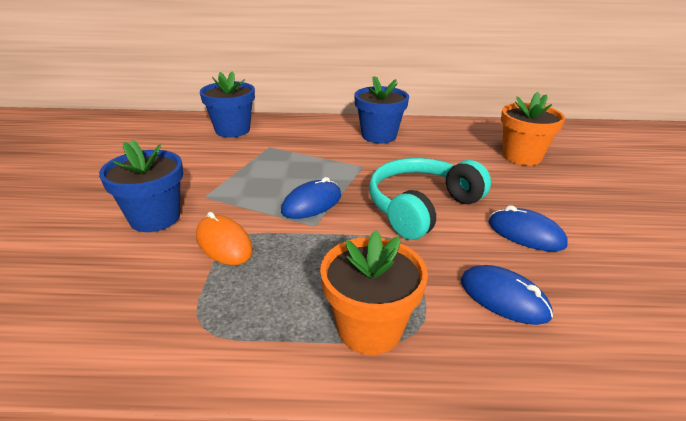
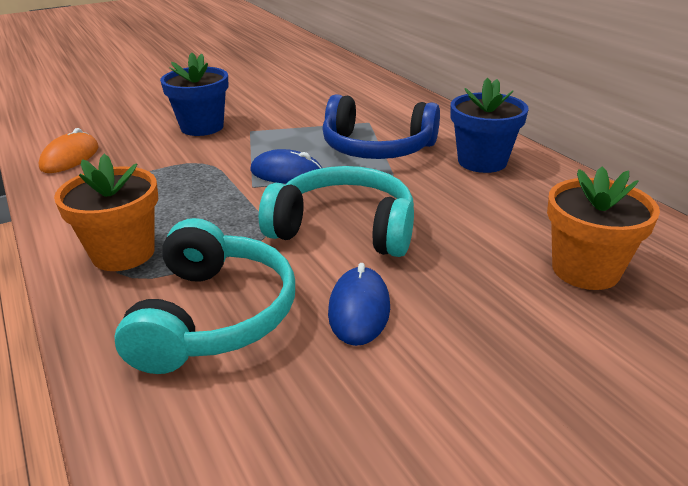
camera: 60 degrees right, 0 degrees up
orange mouse [196,212,253,265] -> orange mouse moved to [39,128,98,173]
blue flower pot [200,71,255,137] -> none
blue mouse [461,265,553,325] -> turquoise headphones [114,218,295,374]
none -> blue headphones [322,94,440,159]

